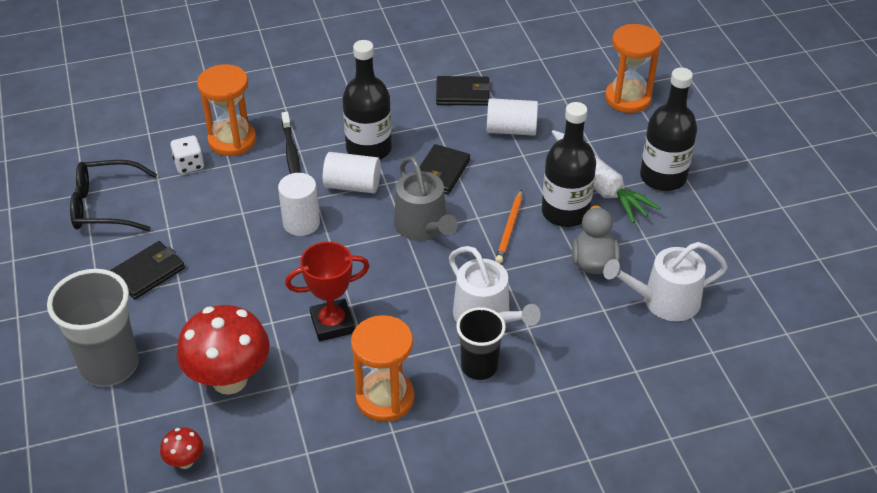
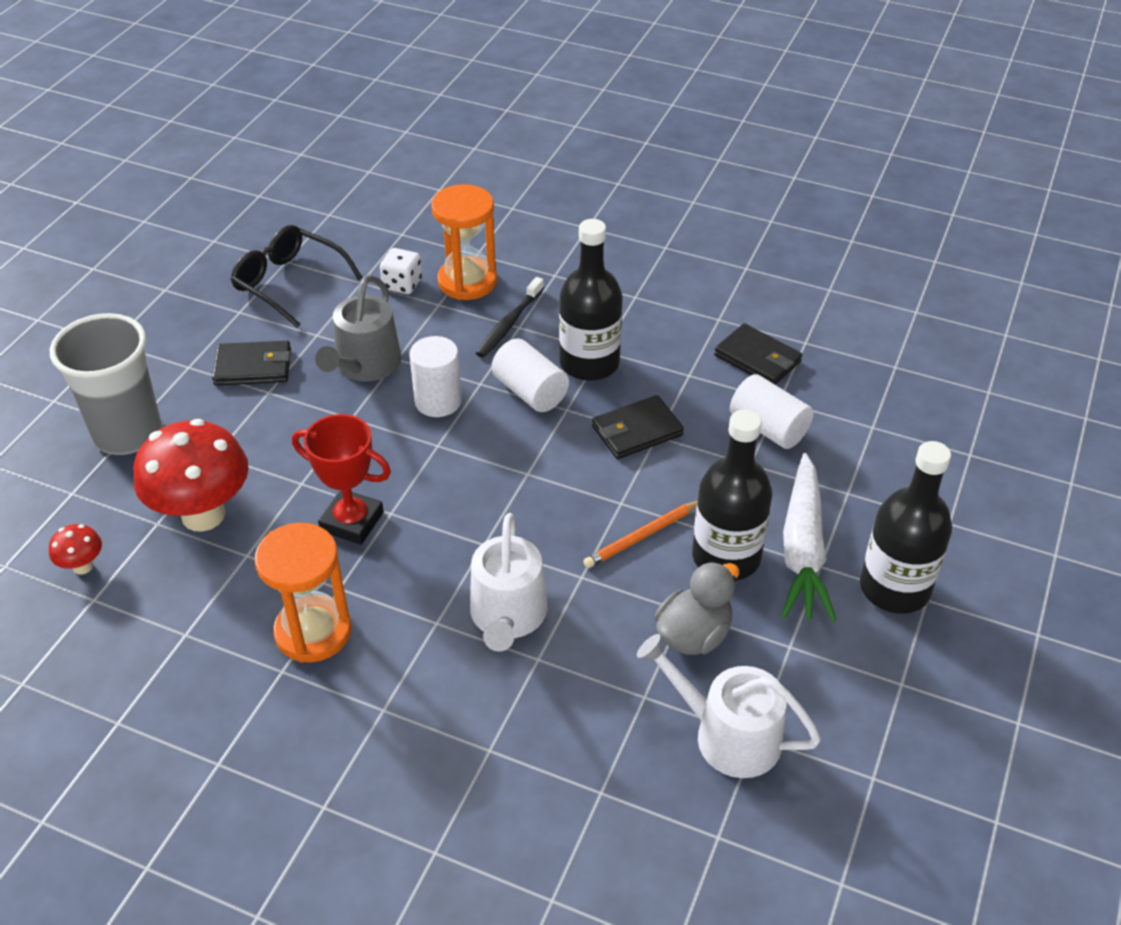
camera: 40 degrees right, 0 degrees up
grey watering can [394,156,458,241] -> grey watering can moved to [315,275,401,382]
black cup [456,307,506,380] -> none
orange hourglass [605,24,661,113] -> none

